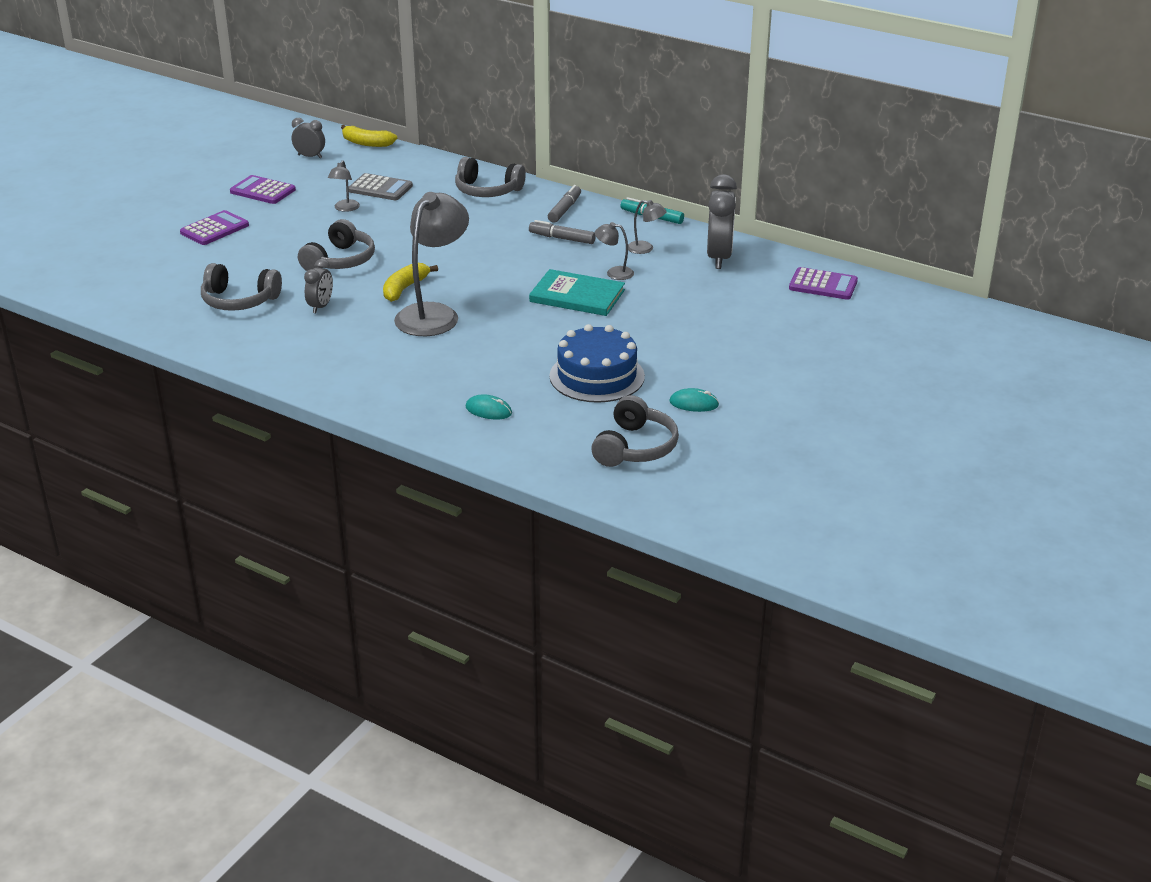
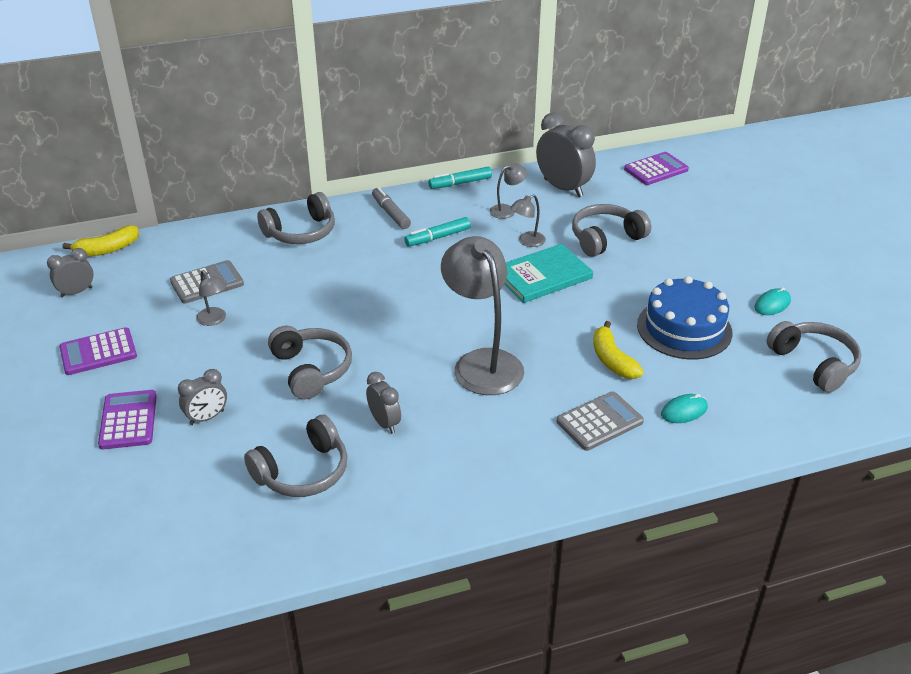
camera: 50 degrees left, 5 degrees up
yellow banana [383,263,438,302] -> yellow banana moved to [593,321,644,379]
grey marker [529,220,596,244] -> turquoise marker [404,217,471,247]
none -> grey clock [178,369,227,425]
none -> grey calculator [557,391,644,451]
none -> grey headphones [572,204,651,257]

